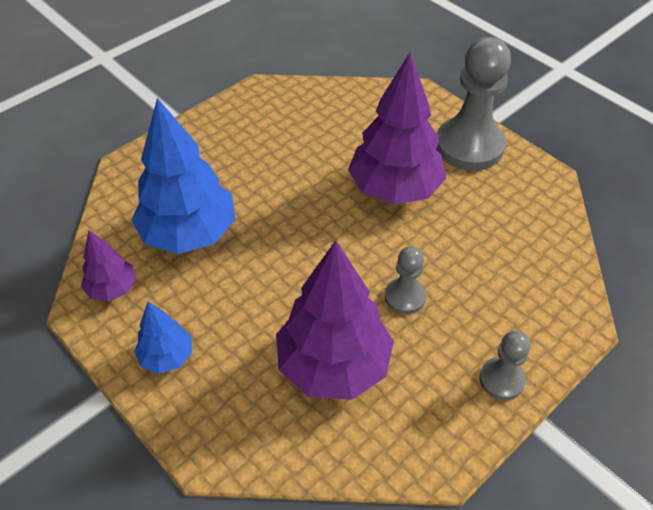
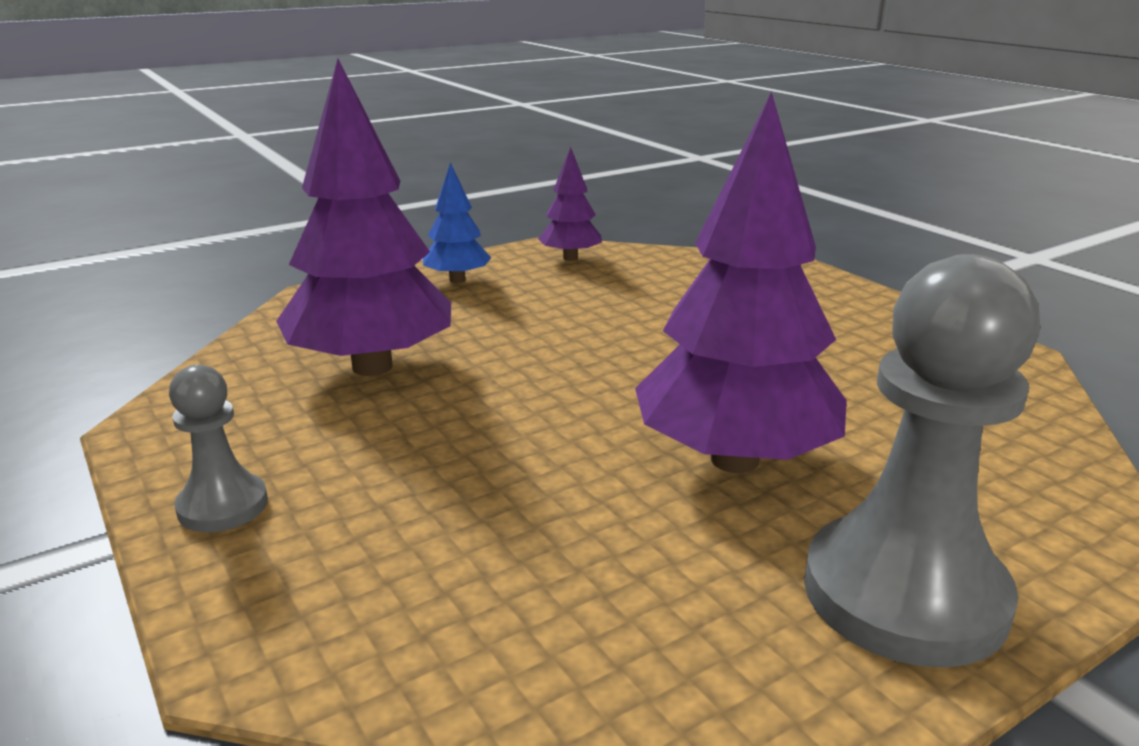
camera: 100 degrees right, 25 degrees down
blue tree [132,98,235,254] -> none
grey pawn [385,246,426,314] -> none

